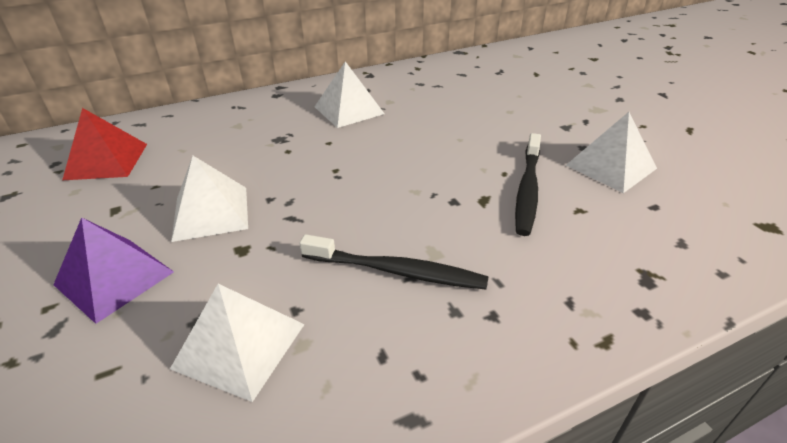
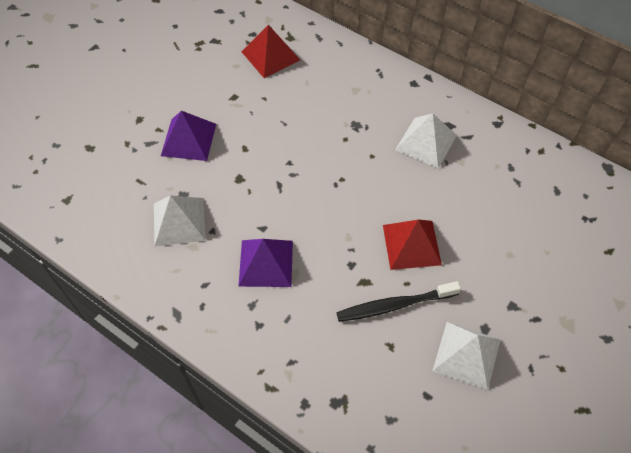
camera: 60 degrees right, 20 degrees up
white pyramid [171,156,248,242] -> none
black toothbrush [300,234,489,289] -> purple pyramid [238,239,293,287]
none -> red pyramid [383,220,442,270]

